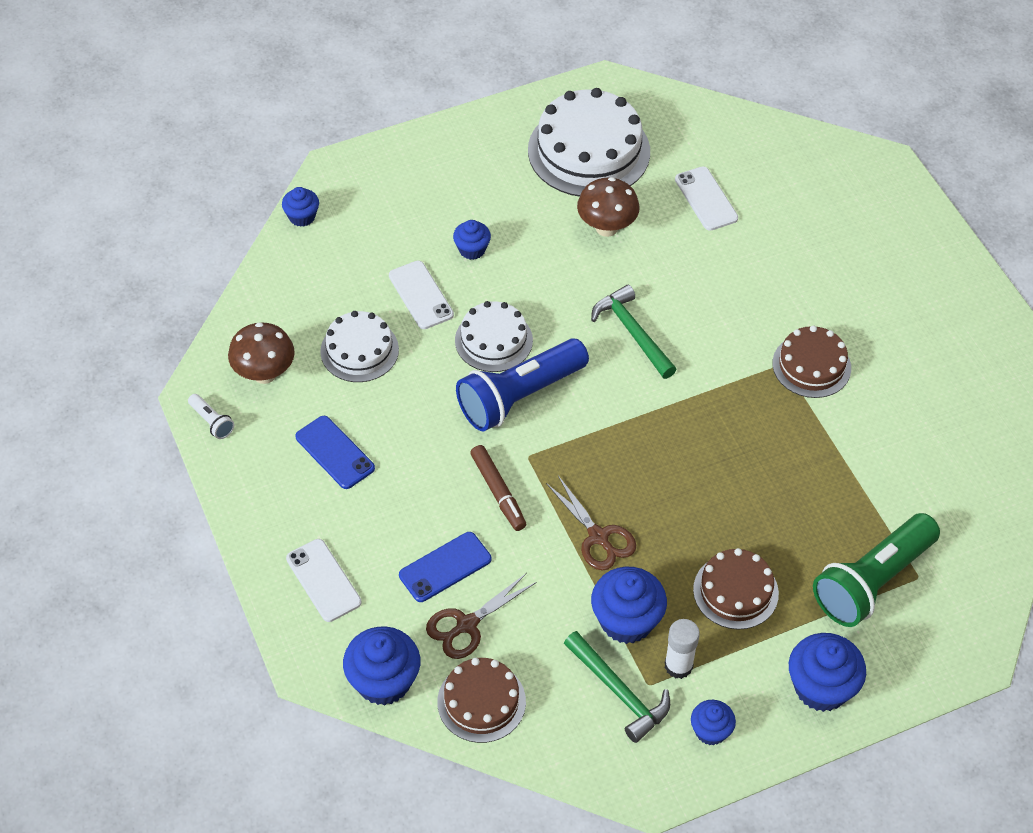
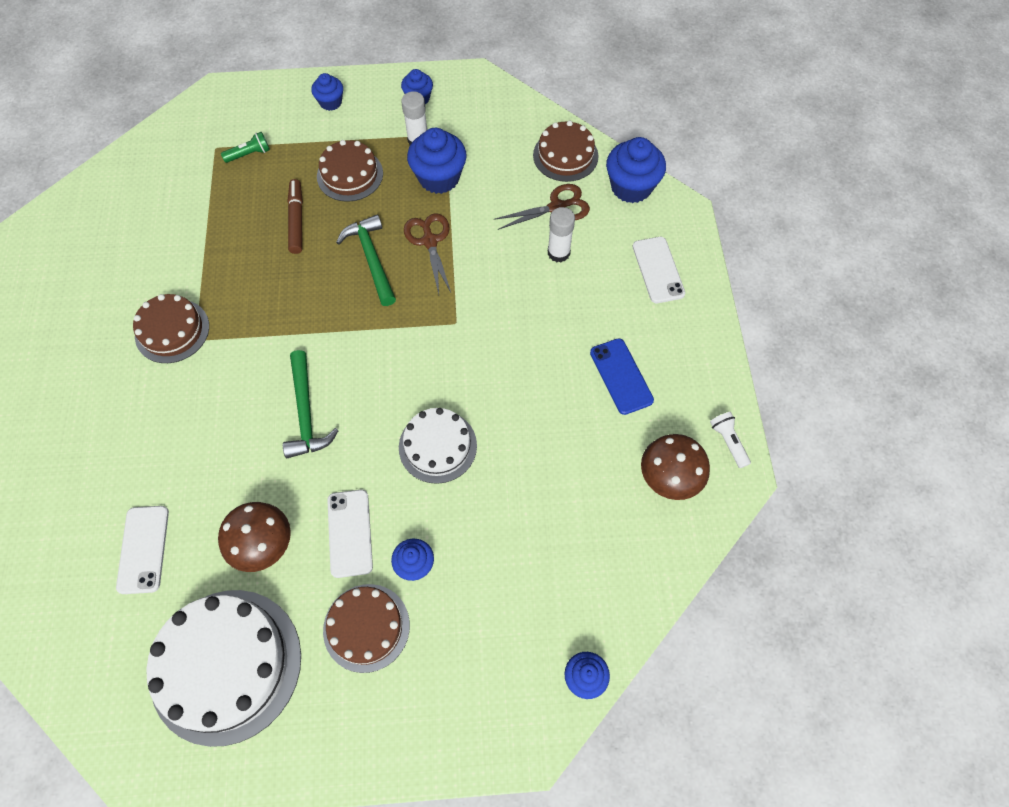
camera: 160 degrees left, 10 degrees up
white cake [320,311,399,382] -> none
white phone [389,261,454,329] -> white phone moved to [327,490,373,578]
blue phone [399,532,491,602] -> white glue stick [548,207,575,262]
blue flashlight [456,338,589,431] -> none
brown marker [470,445,527,531] -> brown marker moved to [288,179,303,254]
green hammer [564,631,670,743] -> green hammer moved to [336,214,396,306]
blue cupcake [789,633,866,712] -> blue cupcake [311,73,343,111], size x0.57
green flashlight [813,513,940,627] -> green flashlight [221,132,270,163], size x0.41
none -> brown cake [323,584,410,673]

